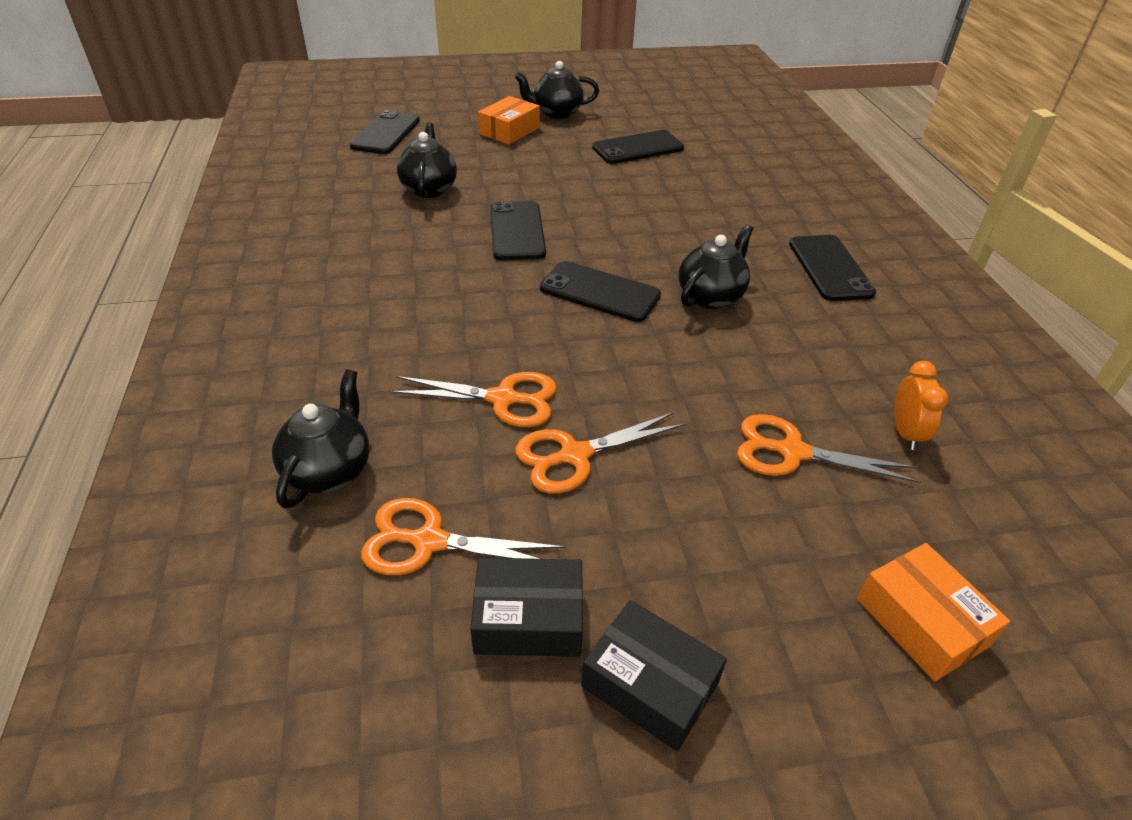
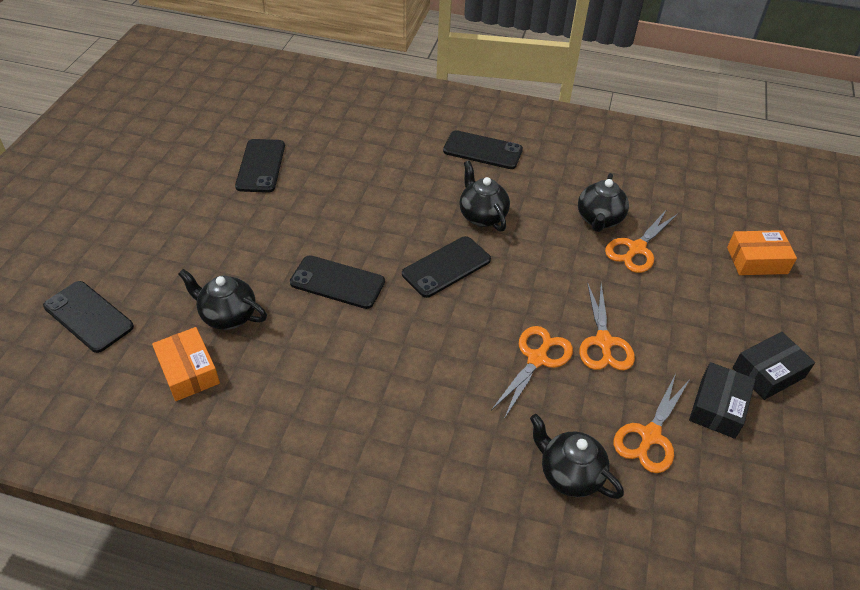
camera: 65 degrees left, 5 degrees up
orange box [478,96,540,144] -> orange box moved to [152,327,220,401]
black teapot [515,61,599,119] -> black teapot moved to [578,173,629,232]
orange clock [894,361,948,450] -> none

